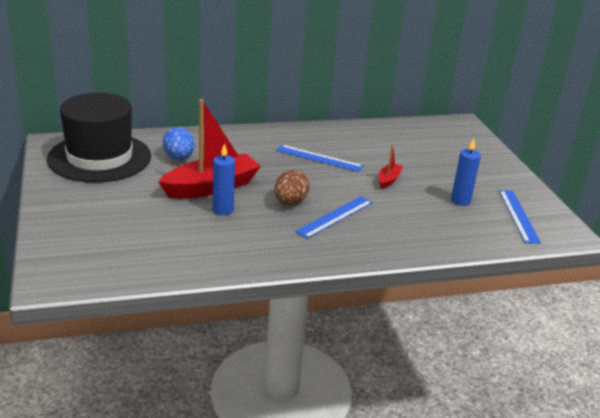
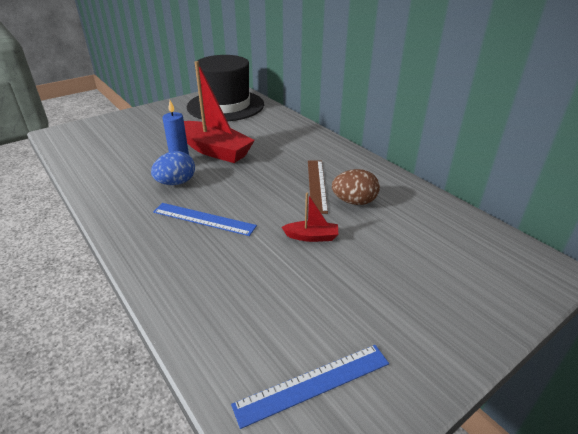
camera: 70 degrees right, 5 degrees up
blue egg [163,127,195,160] -> blue egg moved to [151,151,195,185]
brown egg [274,170,310,205] -> brown egg moved to [332,169,380,205]
blue ruler [276,145,364,172] -> brown ruler [308,160,328,214]
blue candle [451,138,481,206] -> none

